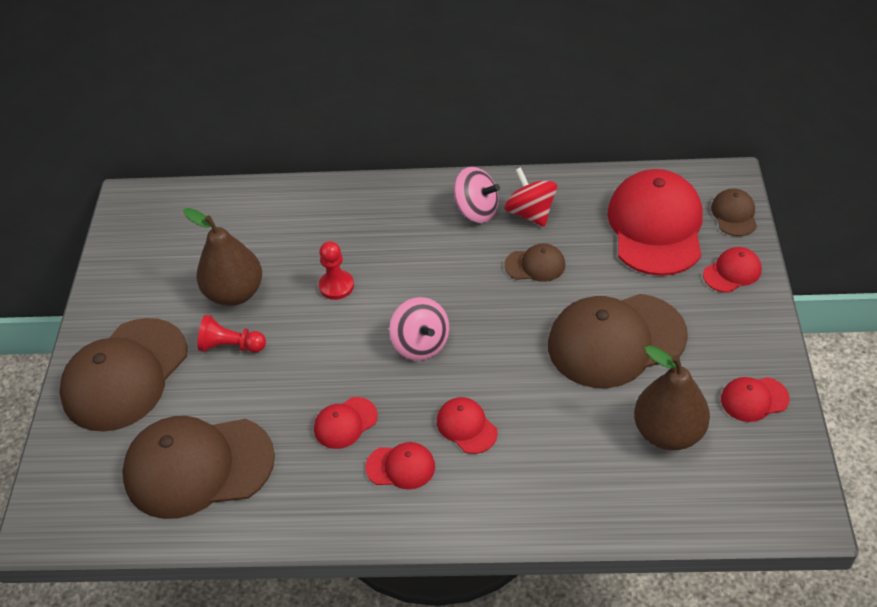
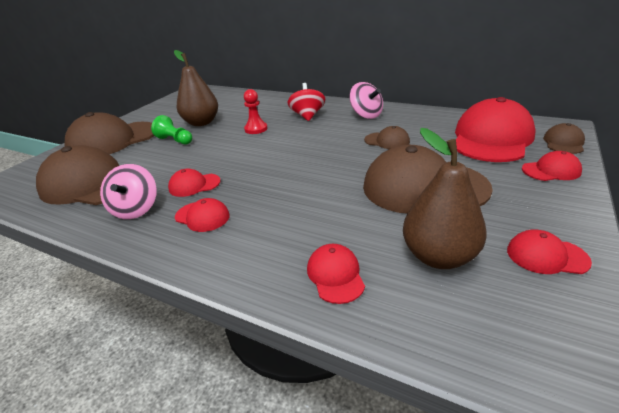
camera: 25 degrees right, 15 degrees down
red pawn [197,315,266,352] -> green pawn [151,115,192,144]
pink spinning top [389,297,449,361] -> pink spinning top moved to [100,164,157,219]
red cap [437,397,498,454] -> red cap moved to [307,244,365,304]
red spinning top [504,167,557,227] -> red spinning top moved to [288,83,325,121]

